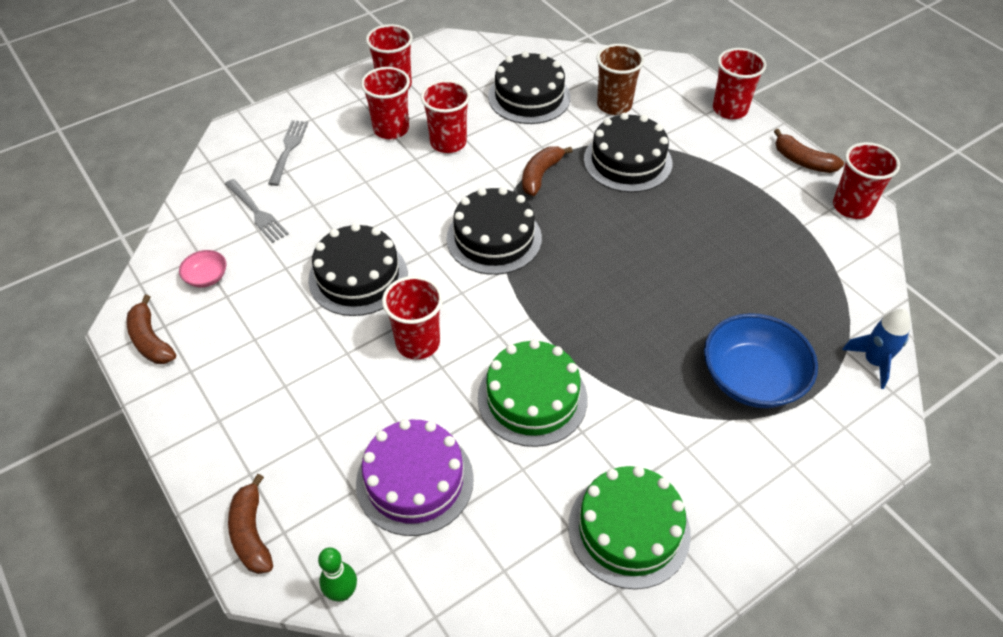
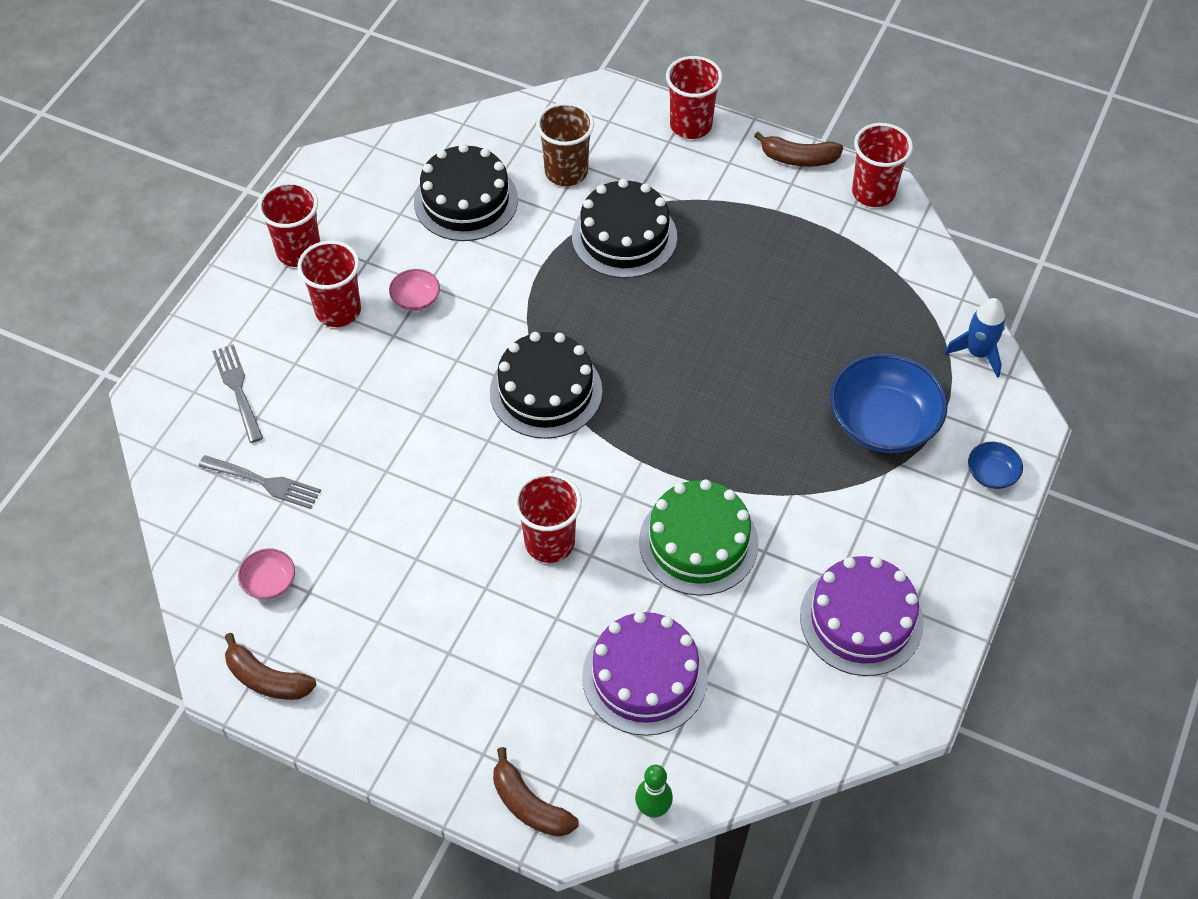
camera: 30 degrees left, 5 degrees up
black cake [308,223,408,316] -> none
red cup [421,80,470,153] -> pink bowl [389,269,440,311]
brown banana [522,146,573,196] -> none
green cake [568,466,691,589] -> purple cake [800,556,924,676]
none -> blue bowl [968,442,1023,489]

